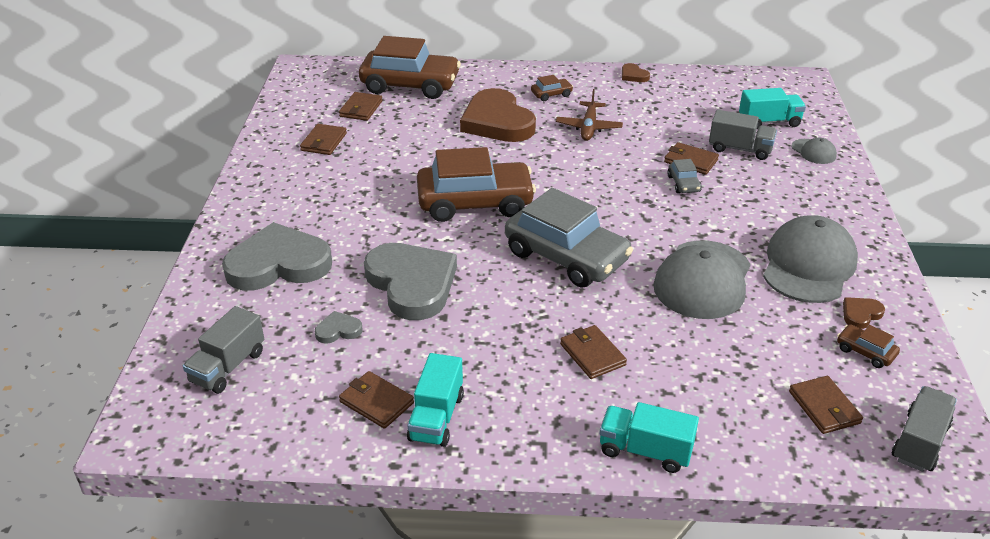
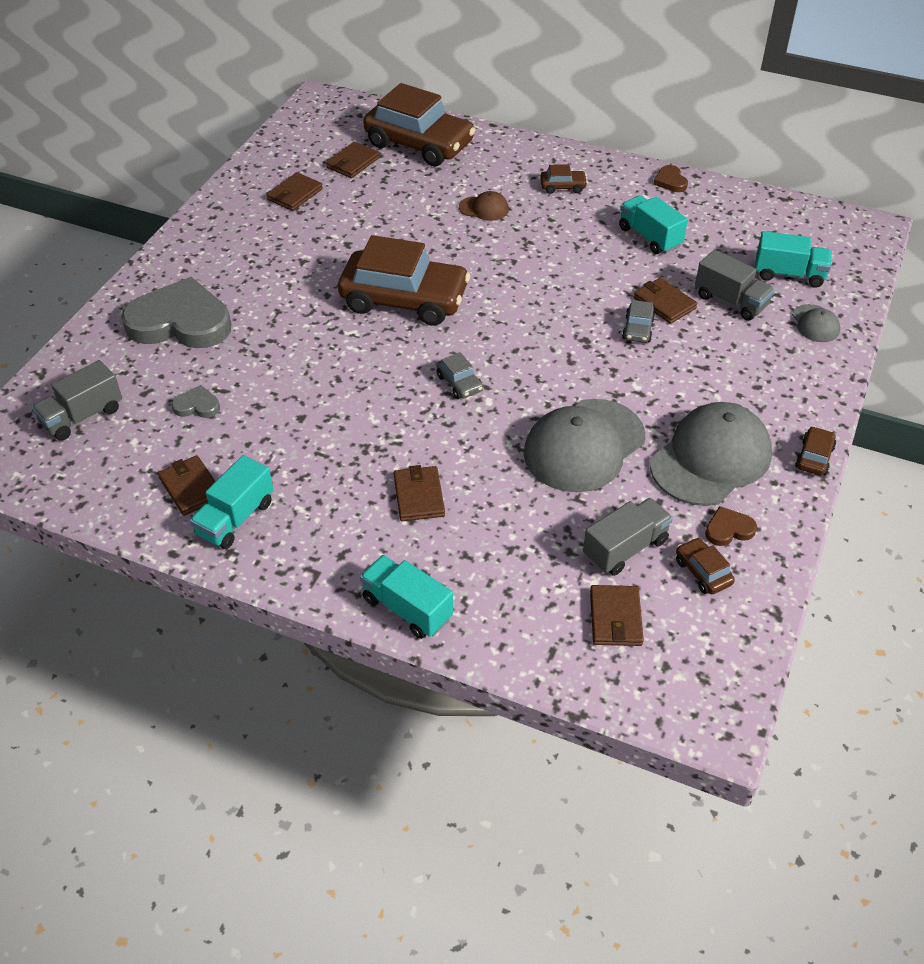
camera: 20 degrees right, 10 degrees up
grey heart [364,243,457,320] -> none
brown heart [460,88,536,142] -> brown cap [459,191,509,221]
grey car [505,188,633,288] -> grey car [436,352,483,399], size x0.41
brown plane [556,89,623,141] -> none
grey truck [892,386,957,472] -> grey truck moved to [583,498,673,576]
none -> turquoise truck [619,195,688,254]
none -> brown car [795,426,836,476]

